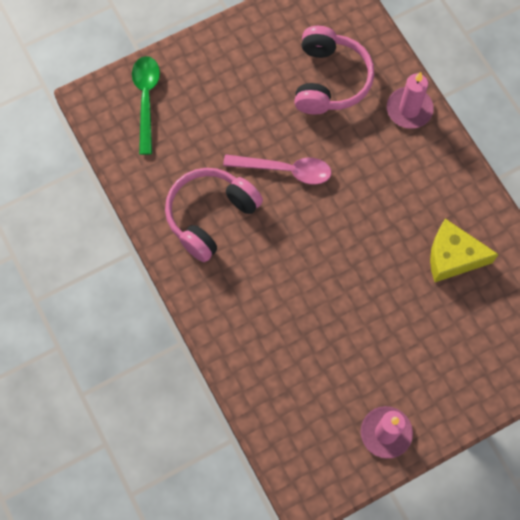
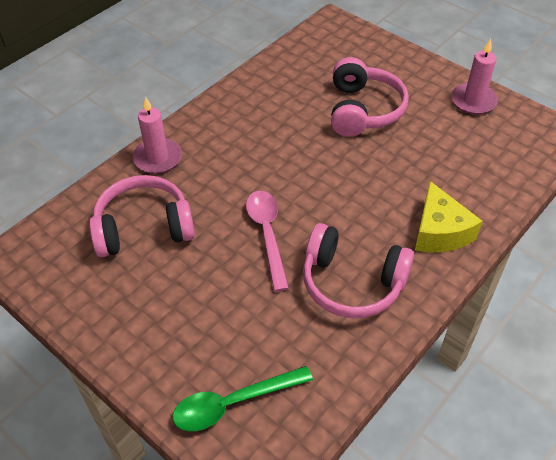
camera: 110 degrees left, 20 degrees down
yellow cheese [430,219,499,282] -> yellow cheese moved to [415,181,483,252]
none -> pink headphones [331,57,409,137]

